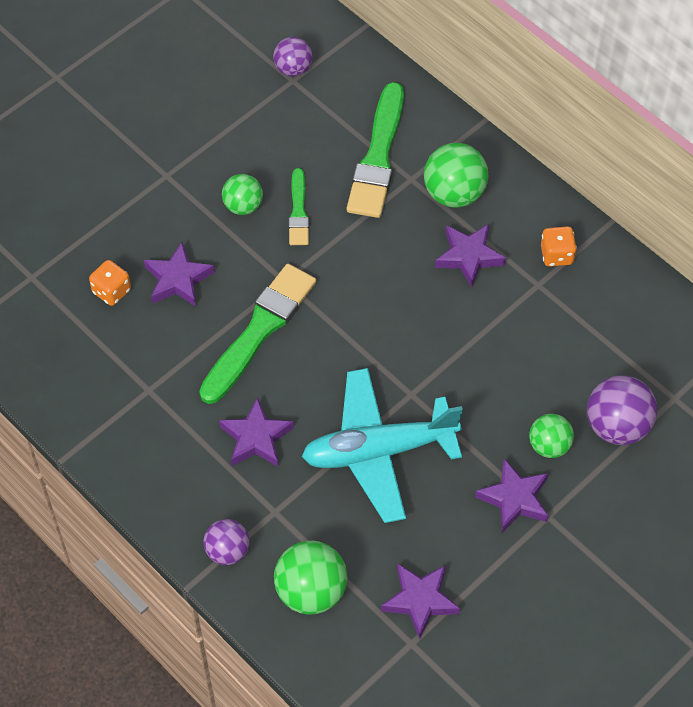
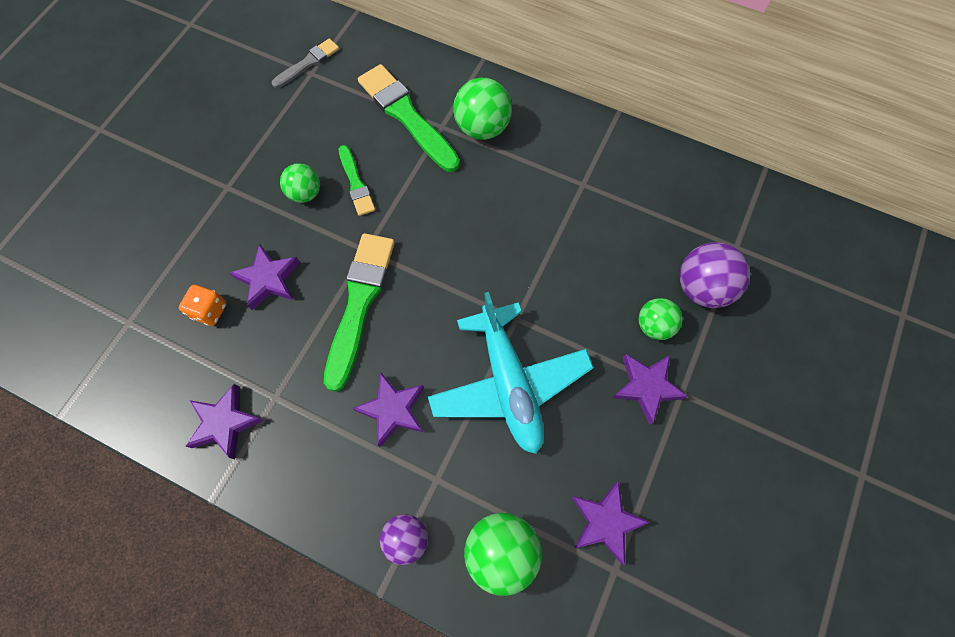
camera: 20 degrees left, 10 degrees up
purple ball [273,37,312,76] -> grey brush [272,38,339,88]
turquoise plane [302,368,463,523] -> turquoise plane turned 75 degrees counterclockwise [428,292,594,454]
green brush [347,82,404,218] -> green brush turned 150 degrees clockwise [358,64,460,172]
purple star [435,224,506,288] -> purple star moved to [186,384,264,459]
orange dice [541,226,577,267] -> none

